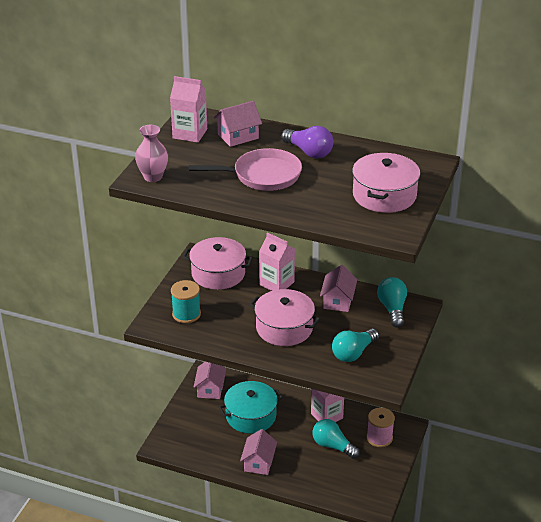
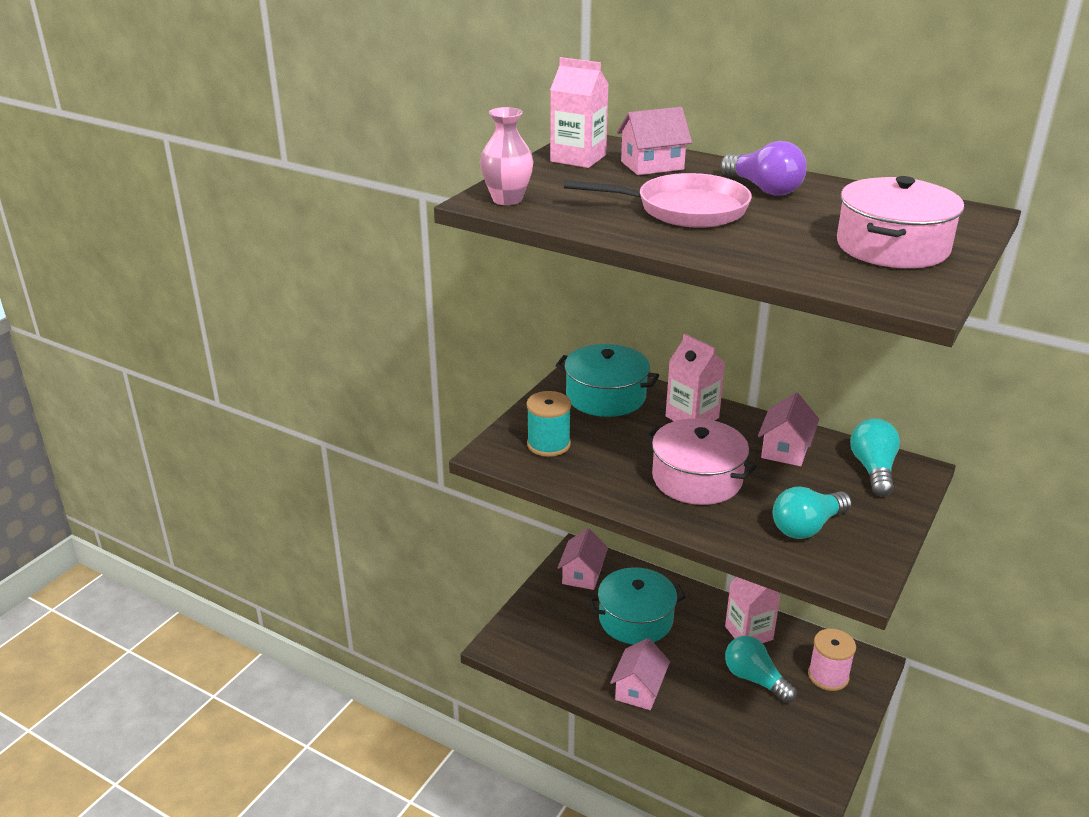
camera: 10 degrees right, 5 degrees down
pink pot [183,237,253,290] -> turquoise pot [555,344,659,417]

